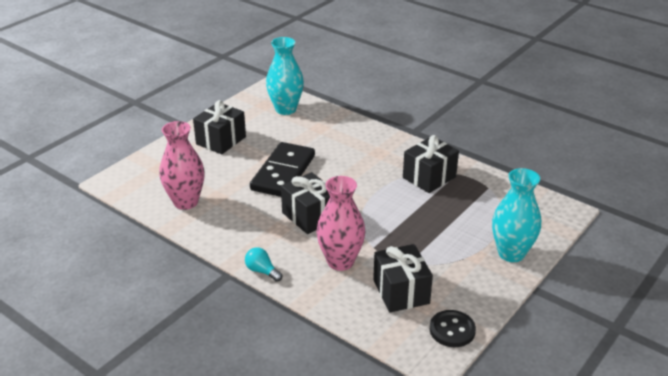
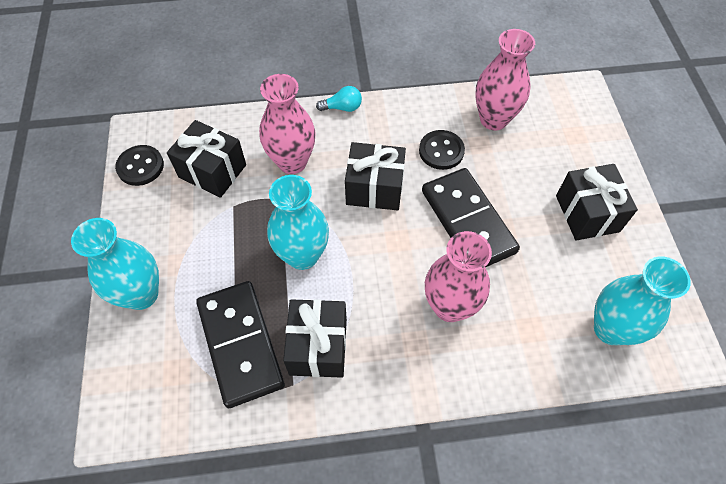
camera: 135 degrees right, 25 degrees up
none -> black domino [196,281,285,408]
none -> turquoise vase [267,175,329,270]
none -> black button [419,130,465,170]
none -> pink vase [425,231,492,322]

